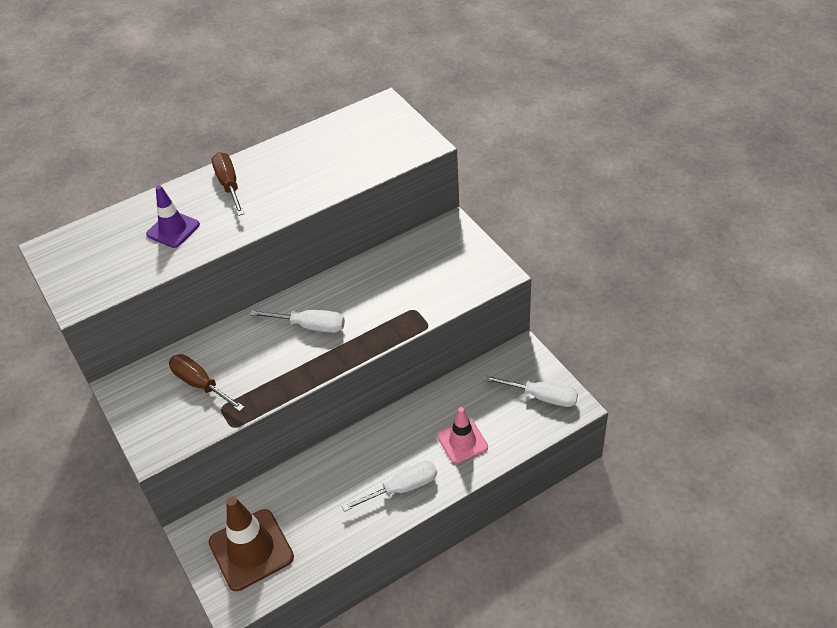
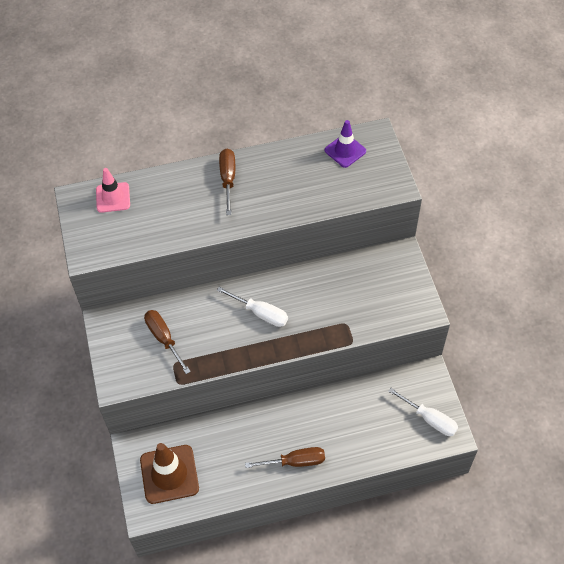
camera: 15 degrees right, 10 degrees up
purple traffic cone [146,185,200,248] -> purple traffic cone moved to [325,120,366,168]
white screwdriver [342,461,437,512] -> brown screwdriver [245,447,325,468]
pink traffic cone [438,407,488,464] -> pink traffic cone moved to [96,168,130,213]

